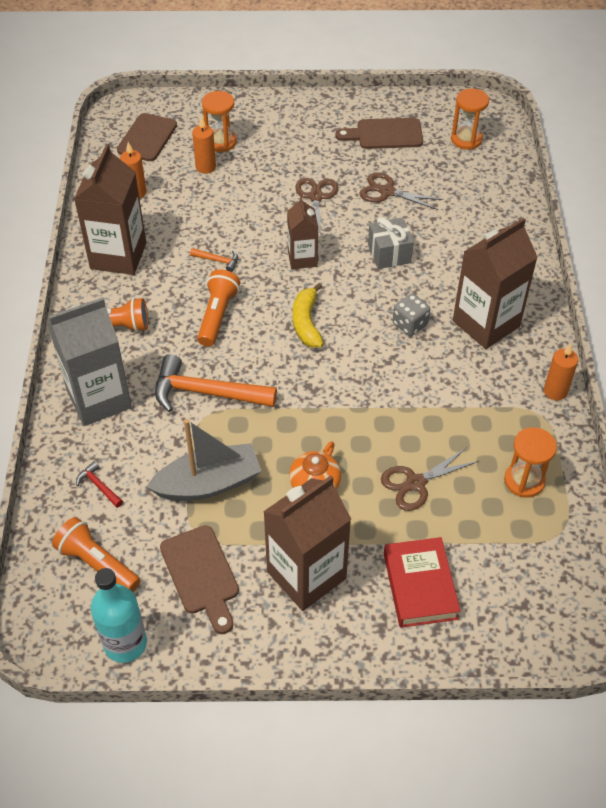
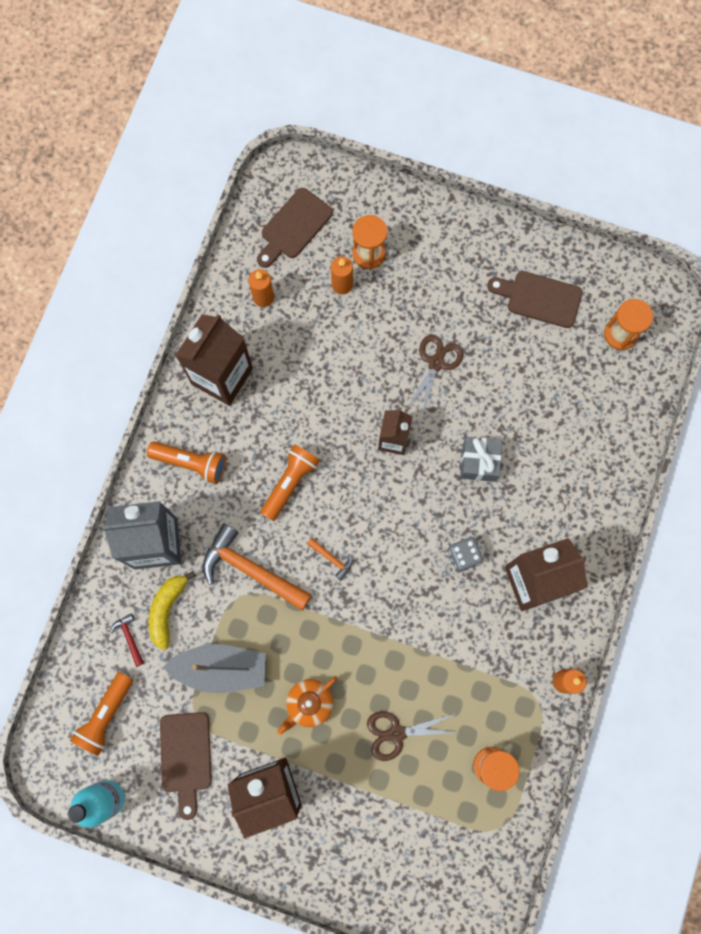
camera: 20 degrees right, 25 degrees up
orange flashlight [52,517,140,592] -> orange flashlight turned 120 degrees counterclockwise [70,672,133,756]
orange hammer [190,248,238,272] -> orange hammer moved to [307,538,353,580]
yellow banana [292,283,324,348] -> yellow banana moved to [149,571,196,650]
brown scissors [359,173,443,210] -> none
red book [384,537,460,628] -> none

